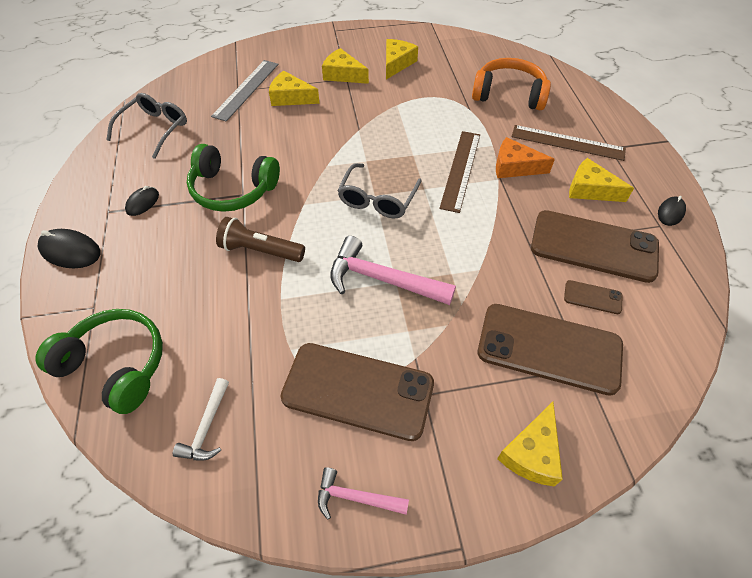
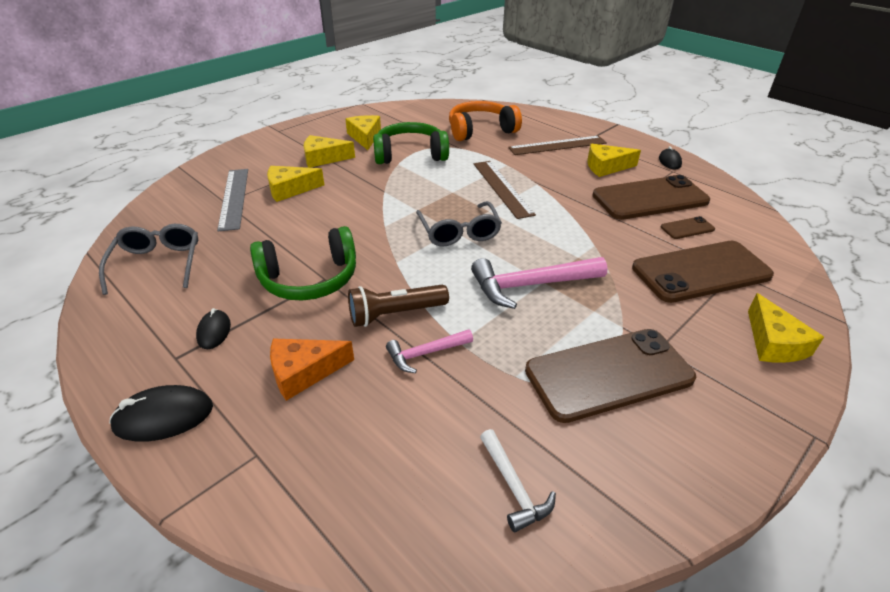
camera: 35 degrees left, 15 degrees down
green headphones [35,309,163,414] -> green headphones moved to [373,122,449,164]
pink hammer [318,467,409,520] -> pink hammer moved to [386,329,473,373]
orange cheese [496,137,555,178] -> orange cheese moved to [270,338,354,401]

